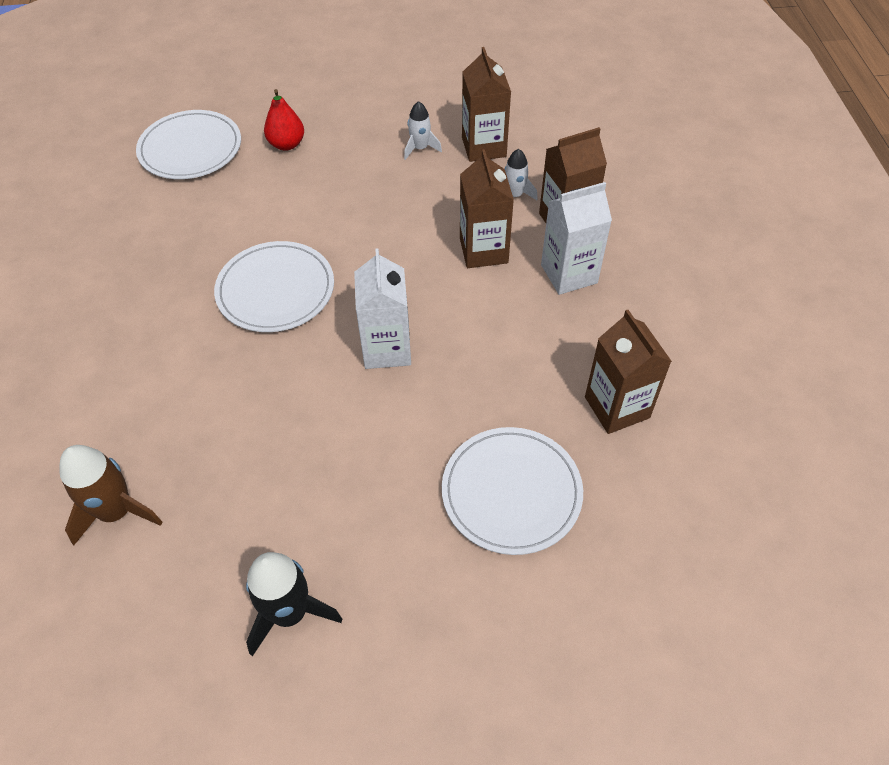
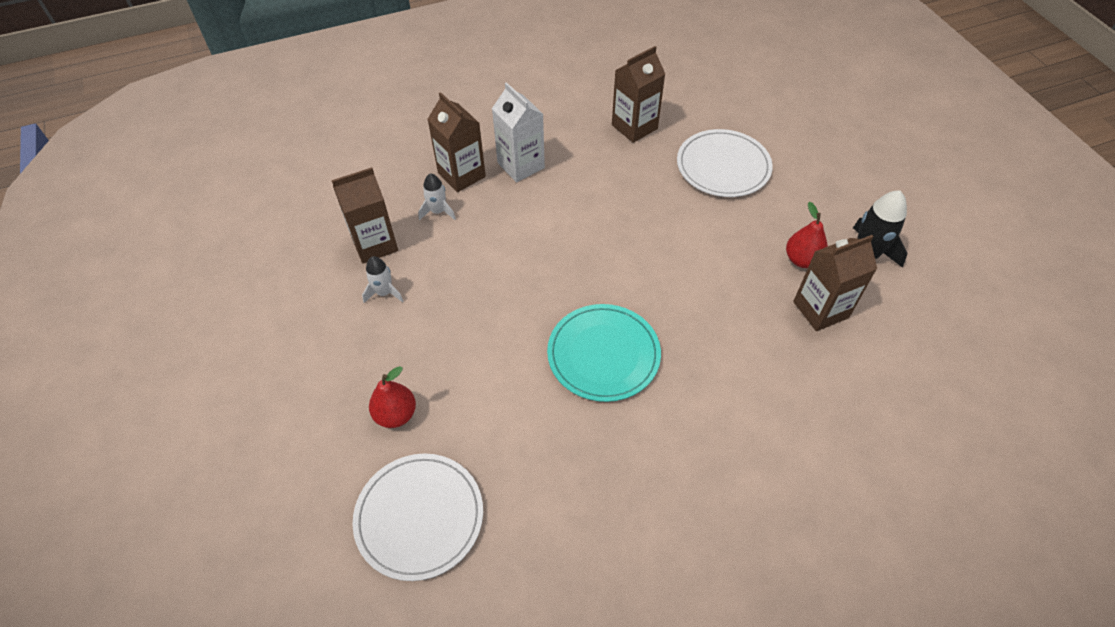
camera: 105 degrees left, 0 degrees up
brown rocket [60,445,163,545] -> none
white plate [214,241,334,332] -> turquoise plate [547,304,661,402]
white carton [354,248,411,369] -> none
brown carton [460,149,514,268] -> brown carton moved to [793,235,877,331]
none -> red pear [786,202,828,268]

